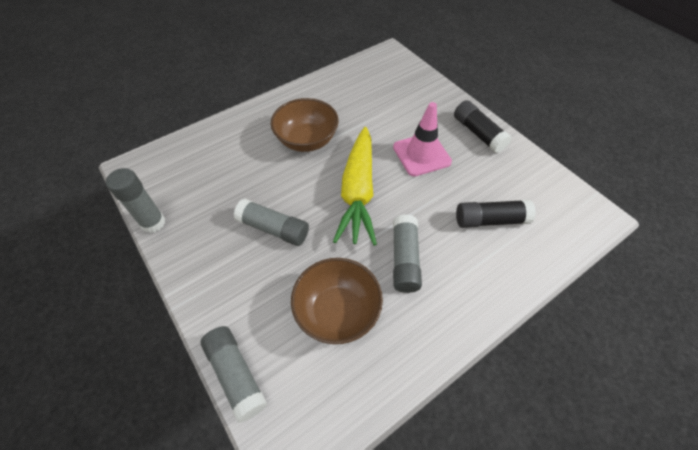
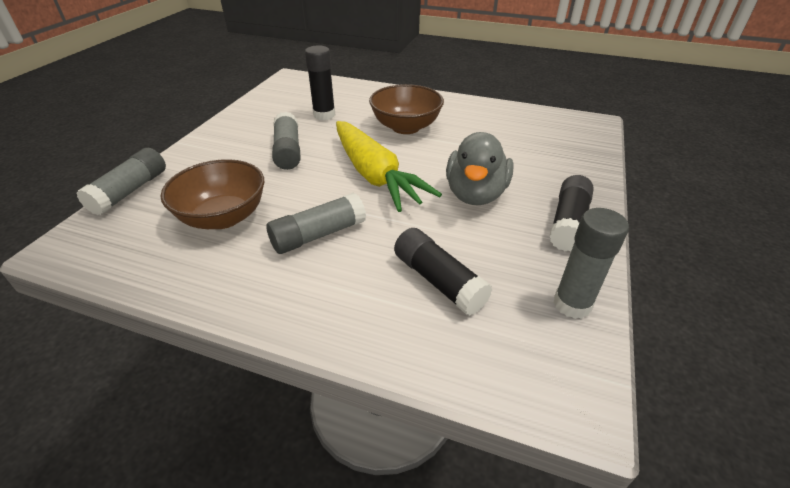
camera: 55 degrees right, 15 degrees down
grey glue stick [106,168,165,233] -> grey glue stick moved to [554,208,629,319]
yellow carrot [333,127,377,246] -> yellow carrot turned 90 degrees counterclockwise [336,121,442,212]
pink traffic cone [393,102,452,176] -> grey duck [446,132,513,205]
none -> black glue stick [305,45,335,120]

